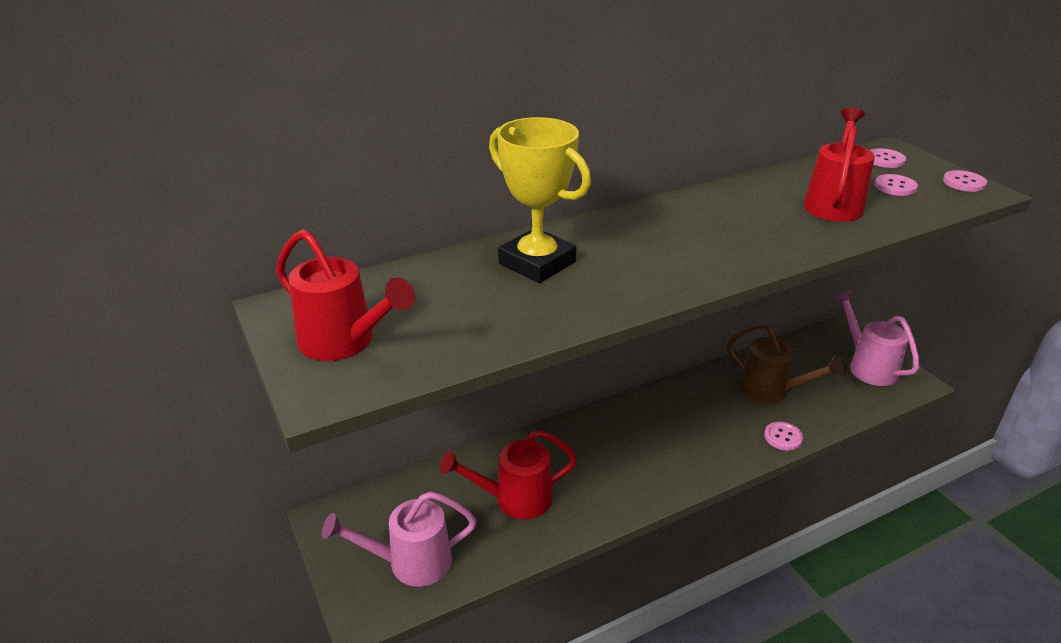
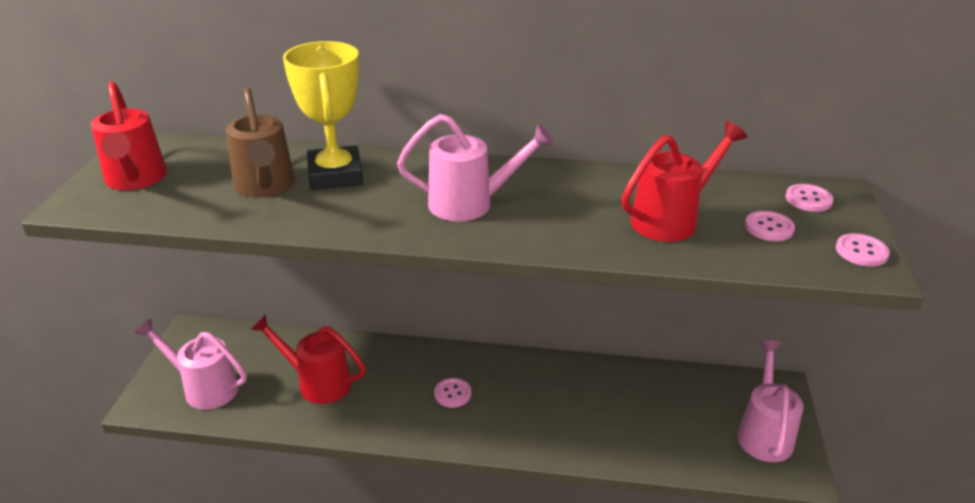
camera: 35 degrees right, 0 degrees up
brown watering can [727,322,845,404] -> brown watering can moved to [226,88,295,198]
pink button [764,422,803,451] -> pink button moved to [434,378,471,408]
none -> pink watering can [397,114,554,221]

